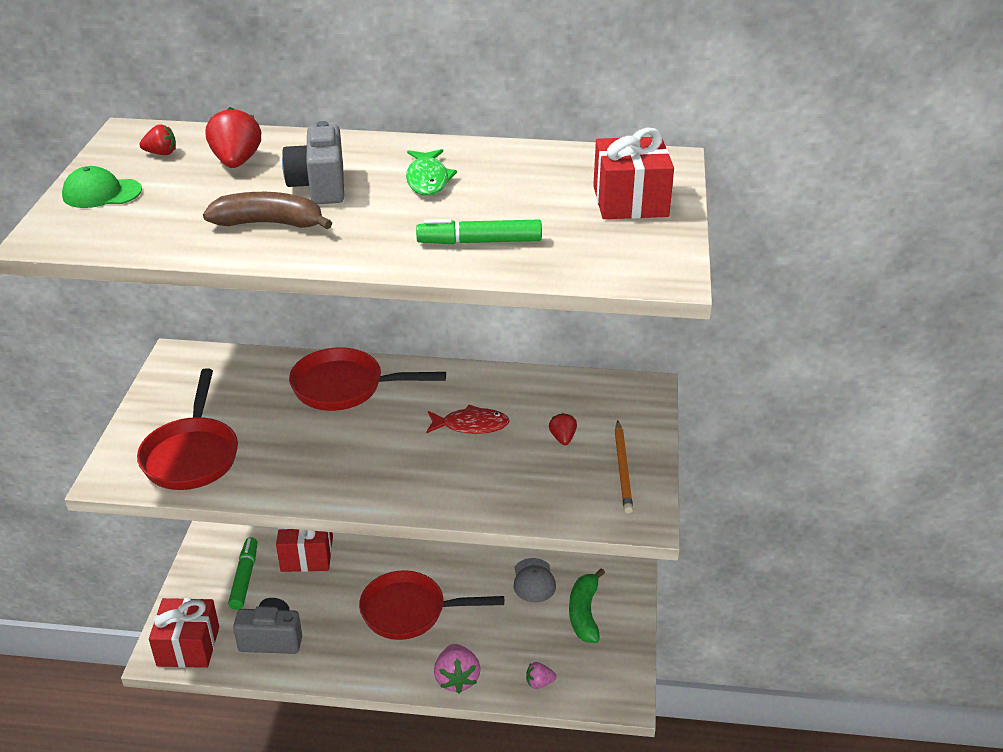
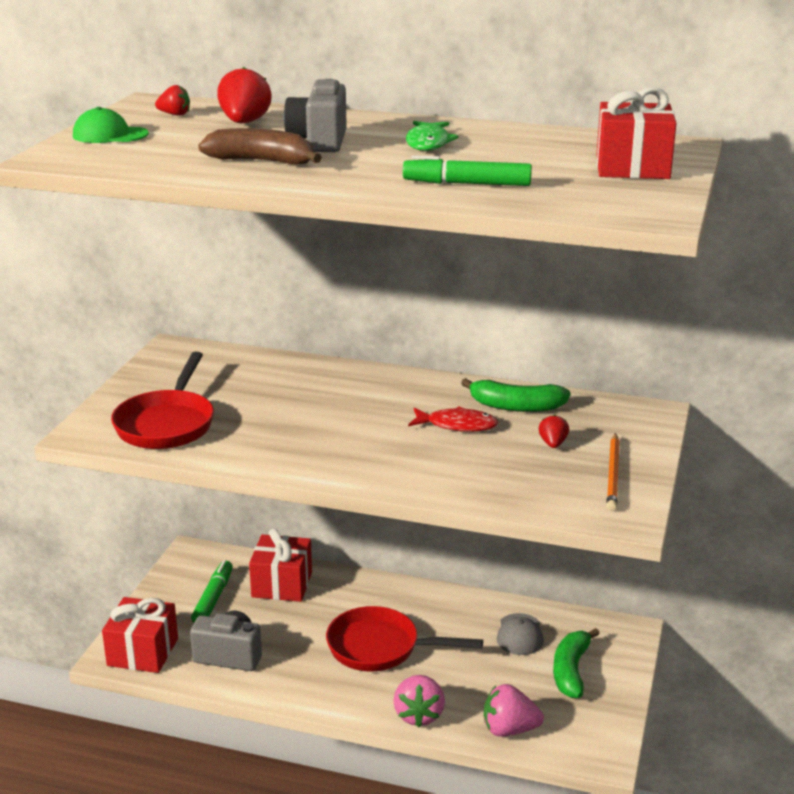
camera: 10 degrees right, 10 degrees down
red pan [289,347,446,411] -> none
pink strawberry [526,662,557,689] -> pink strawberry [484,684,544,737], size x1.76
none -> green banana [461,378,571,412]

